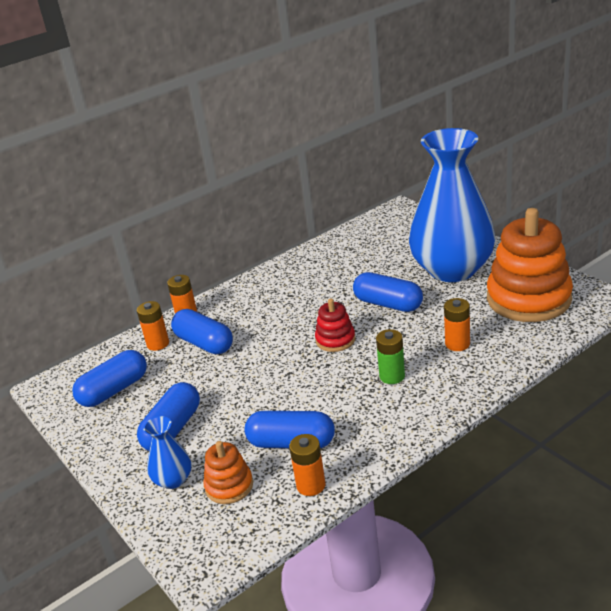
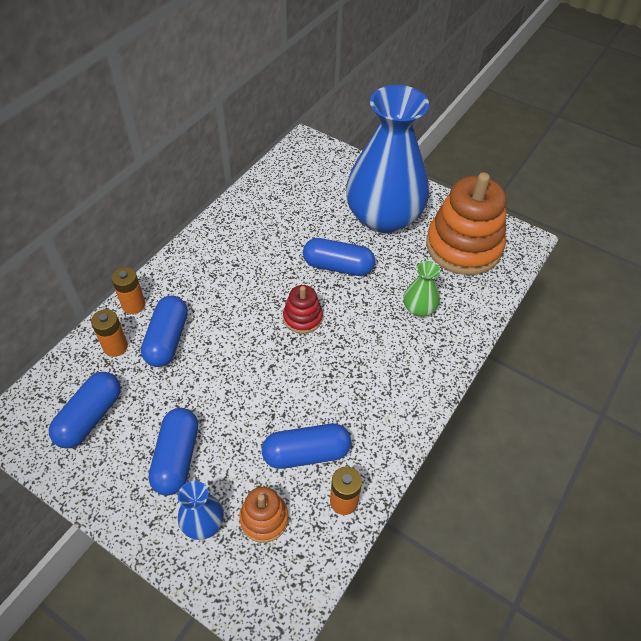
camera: 25 degrees left, 20 degrees up
blue capsule [171,309,233,354] -> blue capsule turned 75 degrees clockwise [141,296,188,367]
green battery [376,329,405,384] -> none
orange battery [444,298,470,351] -> green vase [403,261,440,317]

